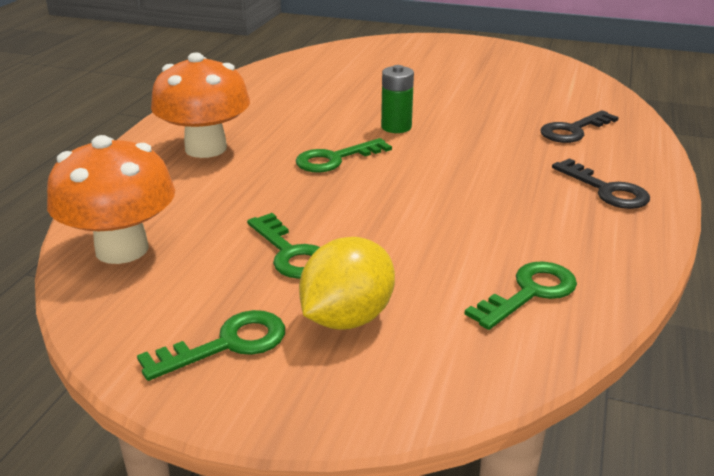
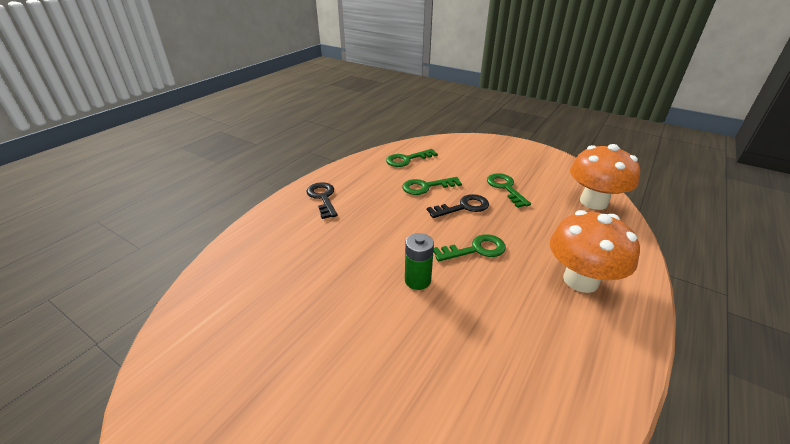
camera: 165 degrees left, 5 degrees up
green key [137,310,285,381] -> green key moved to [402,177,462,195]
yellow lemon [299,237,395,330] -> none
black key [540,110,619,143] -> black key moved to [427,194,489,218]

